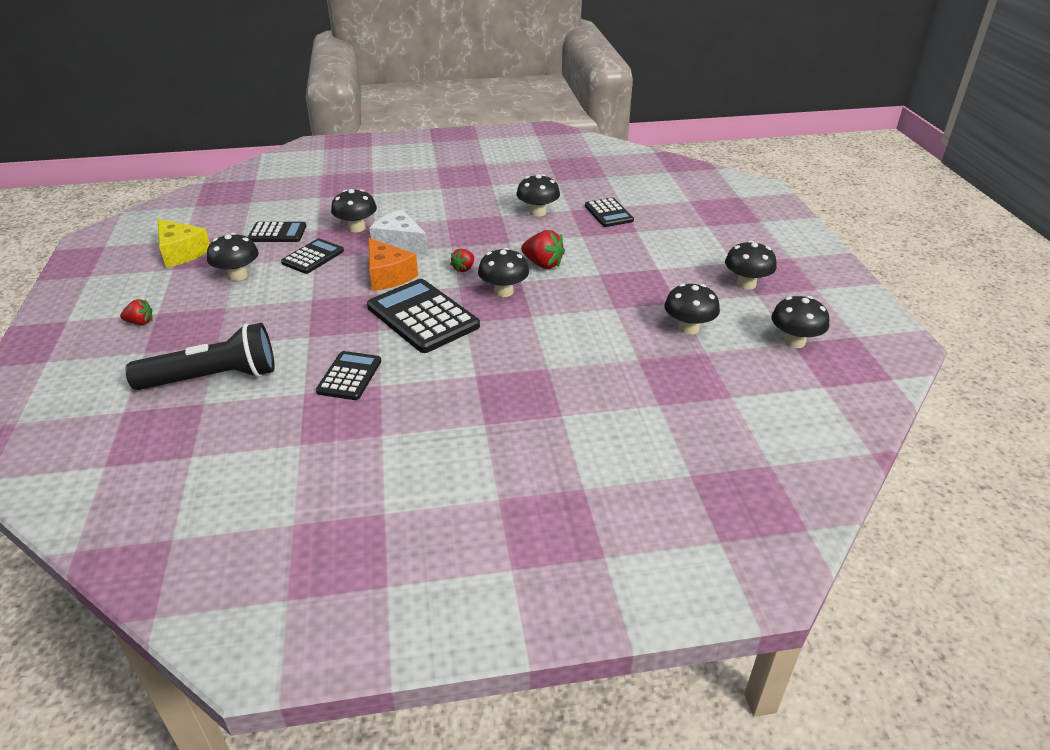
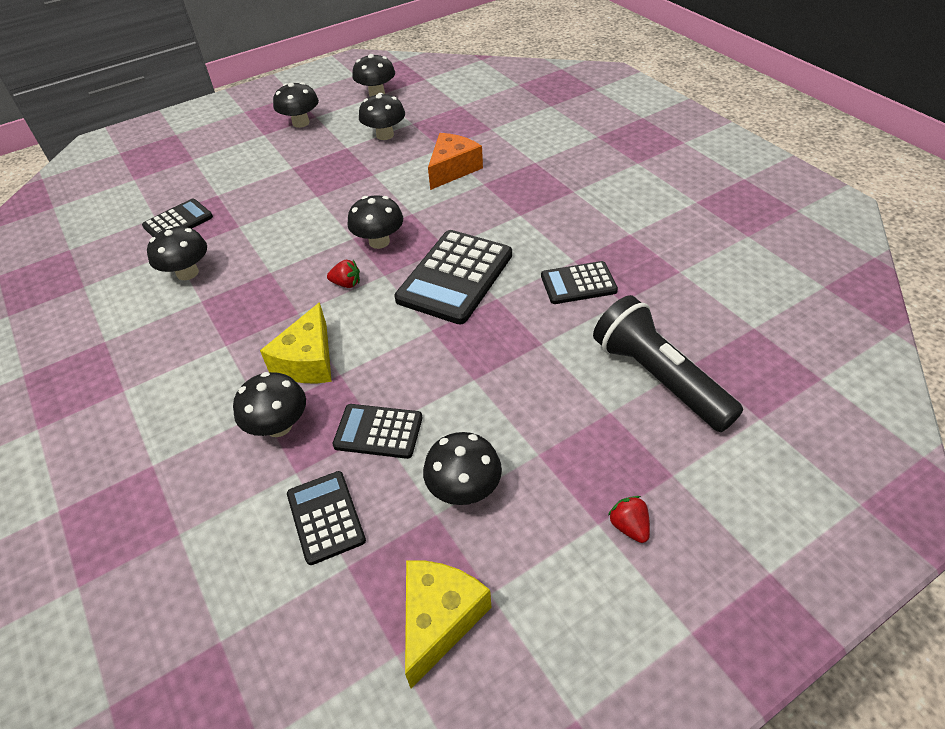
camera: 110 degrees left, 10 degrees up
orange cheese [368,238,418,291] -> orange cheese moved to [428,133,483,190]
white cheese [370,209,428,255] -> yellow cheese [260,302,332,383]
red strawberry [521,230,565,269] -> none

